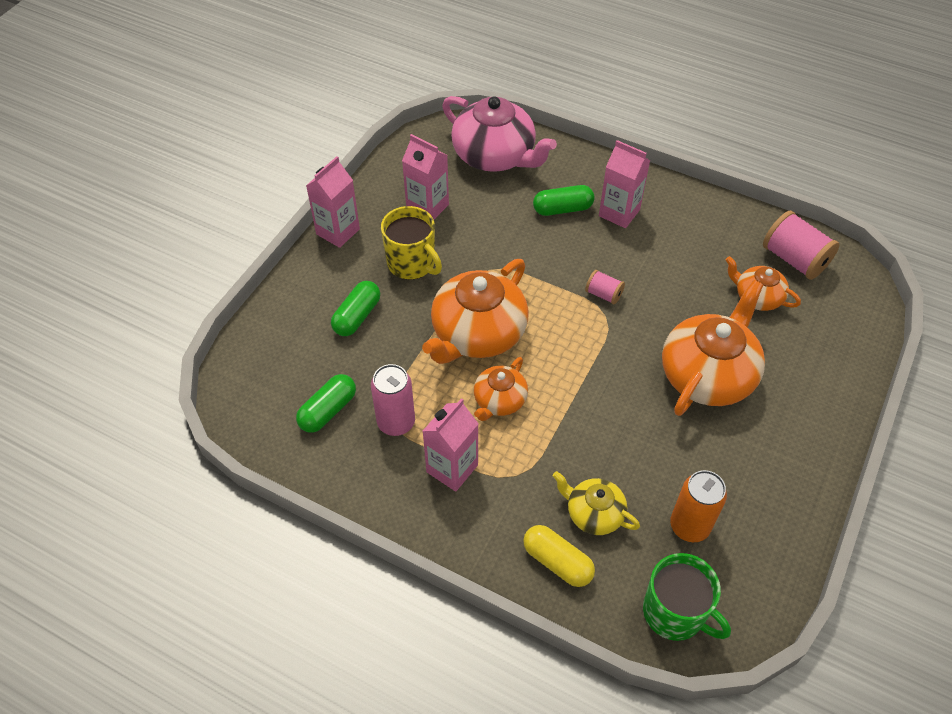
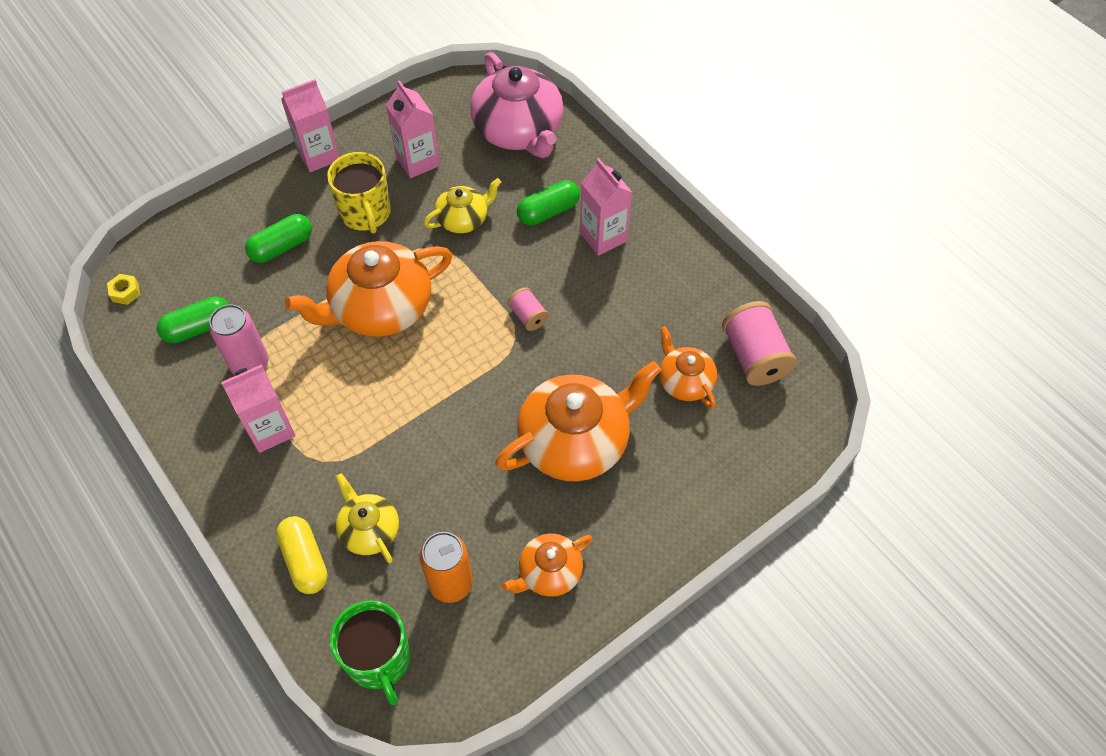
camera: 25 degrees right, 5 degrees up
orange teapot [474,357,528,421] -> orange teapot moved to [502,533,593,597]
green capsule [533,185,595,216] -> green capsule turned 45 degrees counterclockwise [517,180,580,225]
none -> yellow nut [107,274,140,305]
none -> yellow teapot [424,178,501,233]

